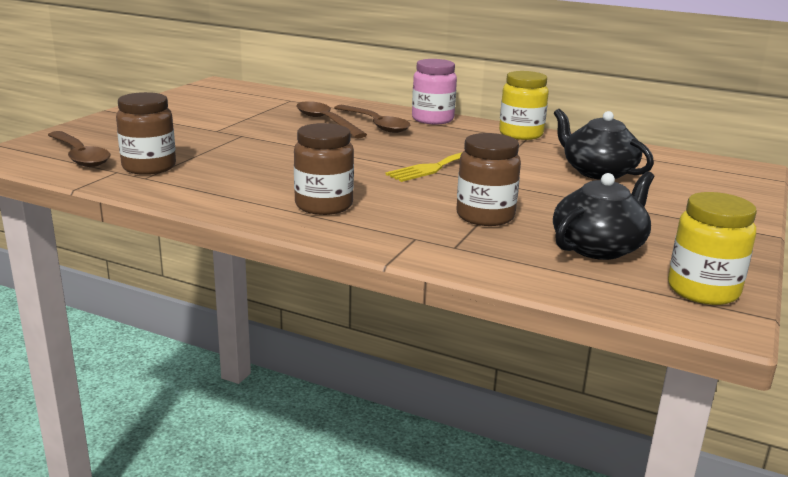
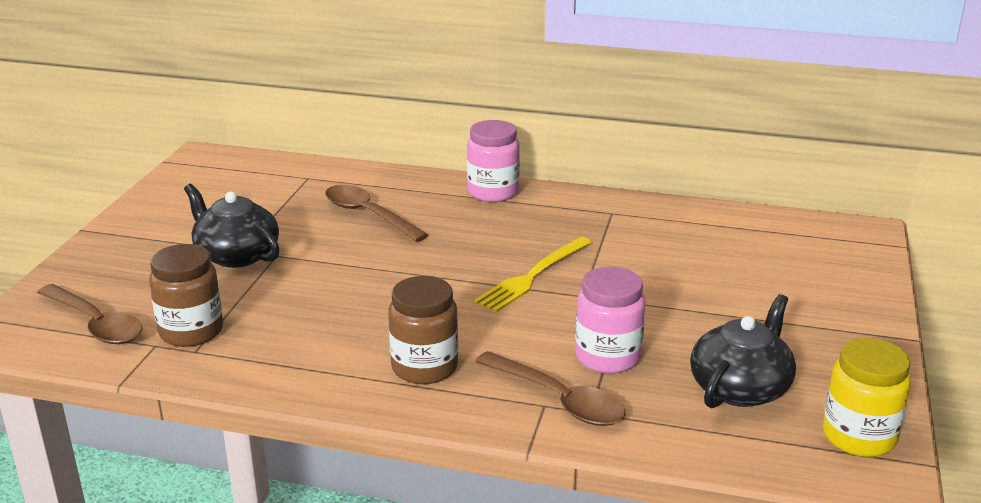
camera: 10 degrees left, 5 degrees up
brown spoon [334,105,410,133] -> brown spoon moved to [475,351,626,426]
brown jar [456,133,521,226] -> pink jar [575,267,646,374]
yellow jar [499,71,549,140] -> none
black teapot [554,109,654,180] -> black teapot moved to [184,184,280,268]

